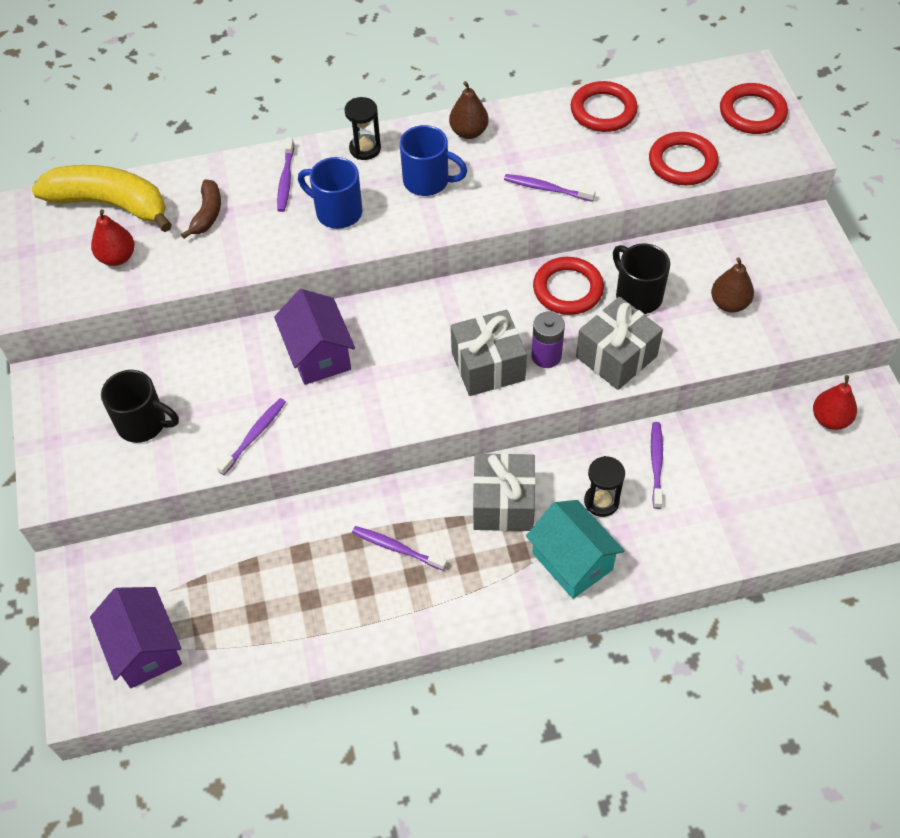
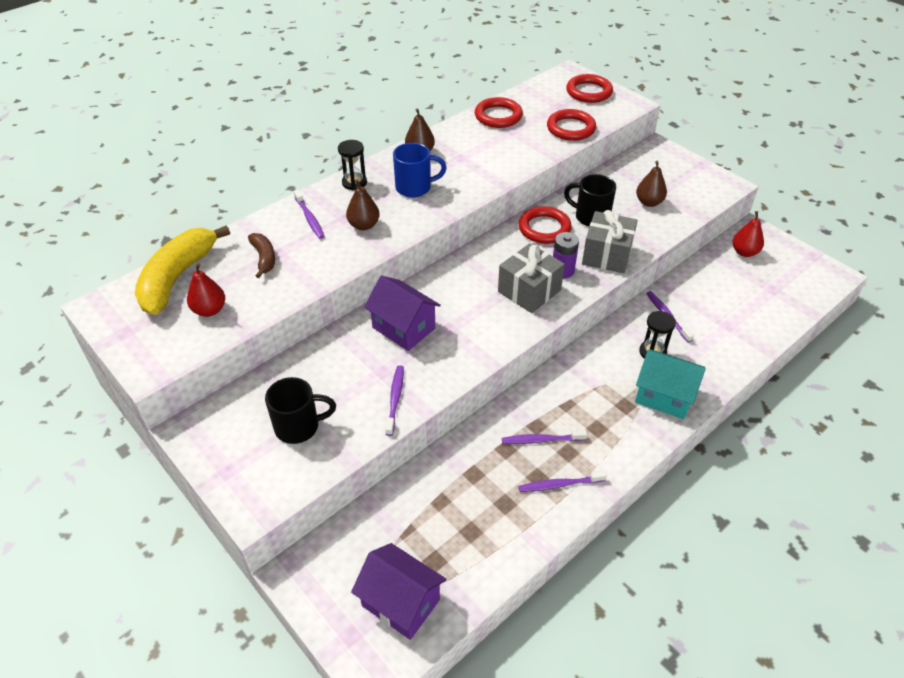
camera: 30 degrees left, 10 degrees down
yellow banana [31,165,172,232] -> yellow banana turned 60 degrees counterclockwise [135,225,230,315]
blue mug [298,157,362,229] -> brown pear [346,179,380,230]
grey gift [473,453,536,531] -> none
purple toothbrush [504,174,596,202] -> purple toothbrush moved to [519,471,607,492]

